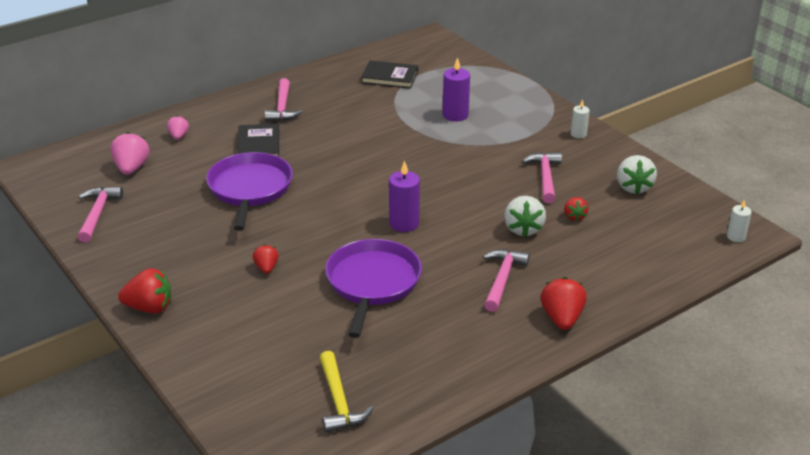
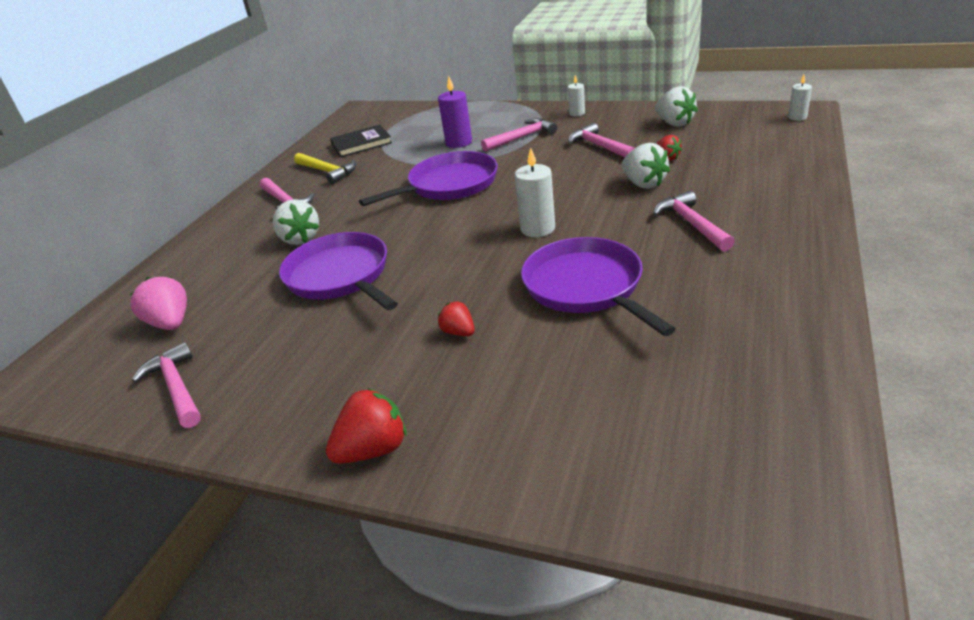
camera: 30 degrees left, 0 degrees up
pink strawberry [167,116,189,140] -> none
black book [237,124,279,157] -> white strawberry [273,199,319,245]
yellow hammer [320,351,374,433] -> yellow hammer moved to [294,153,356,184]
purple candle [389,160,420,232] -> white candle [515,147,555,237]
red strawberry [541,277,587,330] -> none
none -> purple pan [359,151,498,206]
none -> pink hammer [481,118,557,152]

